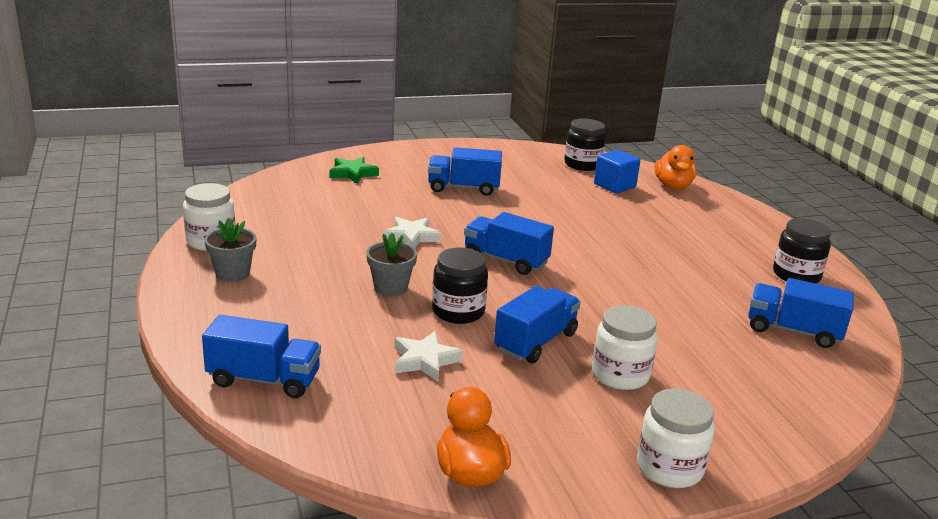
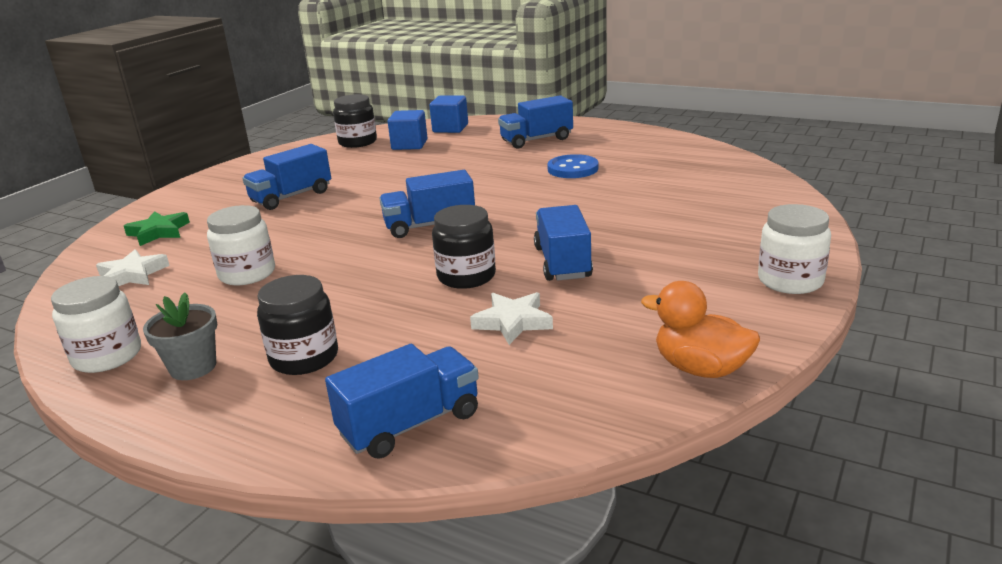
camera: 40 degrees left, 0 degrees up
grey flower pot [366,232,417,297] -> none
white star [383,217,441,248] -> white star moved to [96,249,170,286]
white jar [592,305,658,390] -> white jar moved to [207,205,275,285]
orange duck [655,145,696,189] -> blue cube [429,96,468,133]
blue truck [748,278,854,348] -> blue truck moved to [498,95,573,149]
black jar [773,218,831,284] -> black jar moved to [257,275,338,375]
none -> blue button [547,154,598,178]

